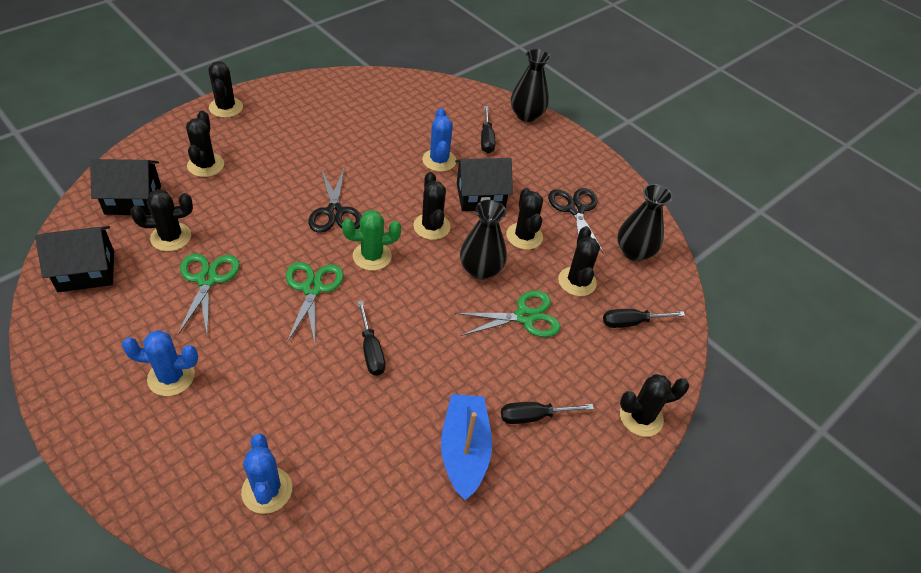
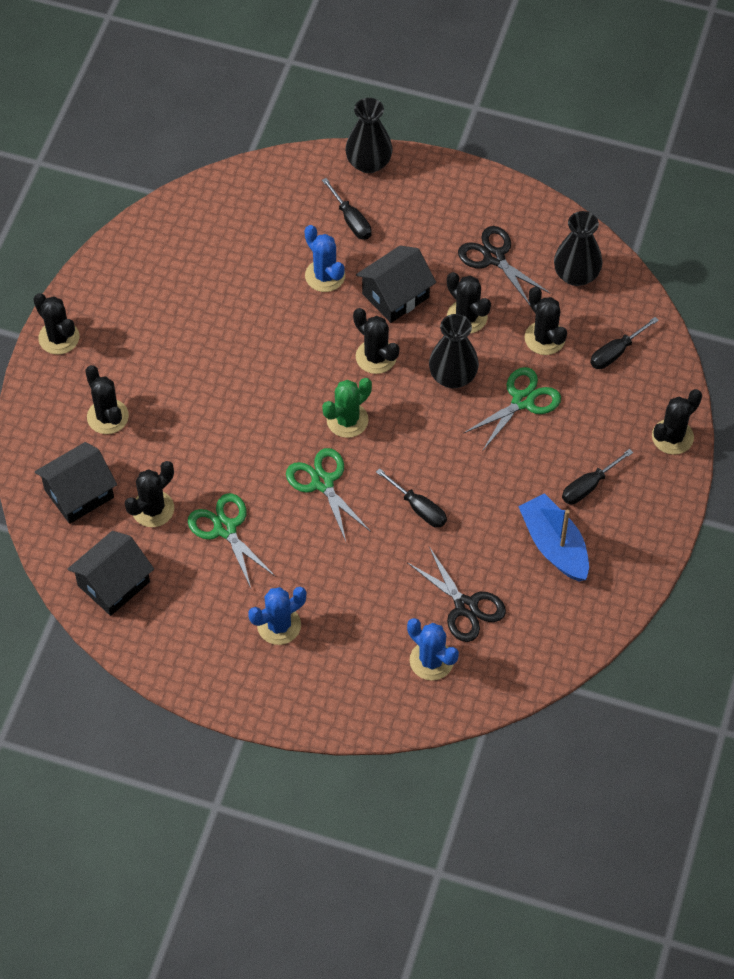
camera: 25 degrees left, 10 degrees up
black scissors [308,169,362,233] -> black scissors moved to [407,547,506,642]

